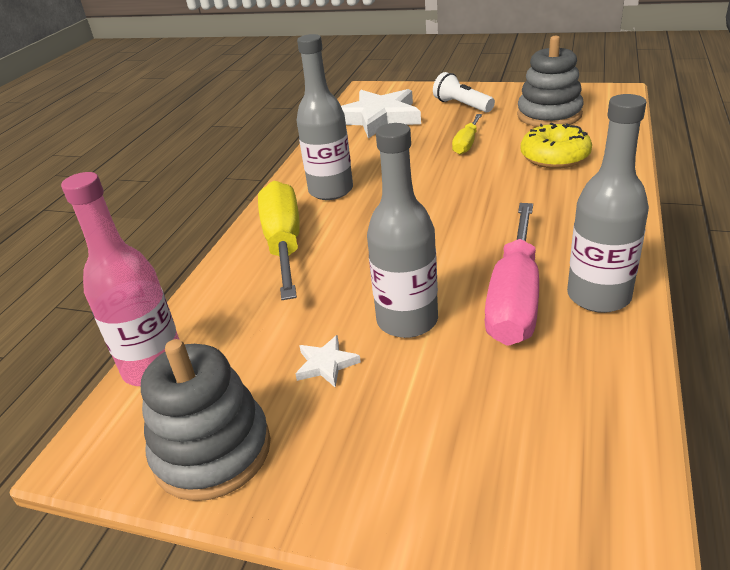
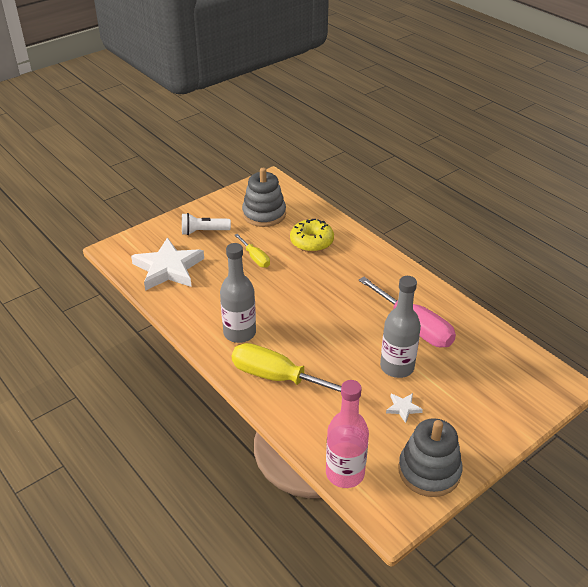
camera: 60 degrees left, 5 degrees up
grey bottle [567,94,649,313] -> none

